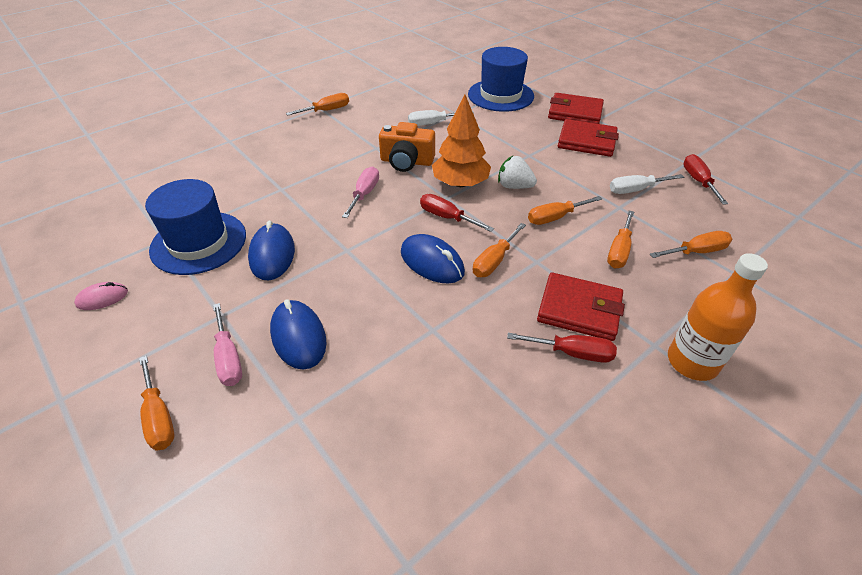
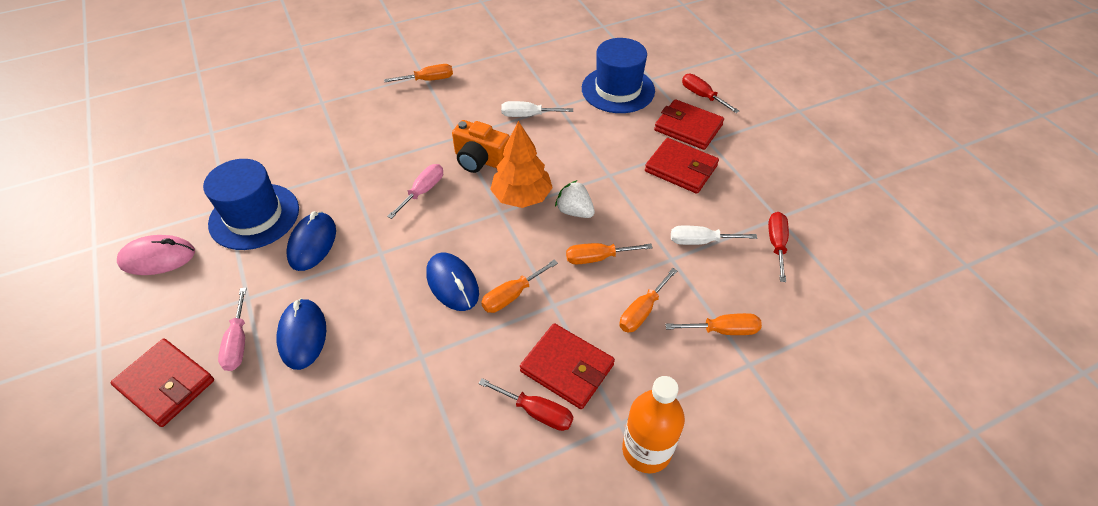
camera: 15 degrees right, 5 degrees up
pink mouse [74,282,128,310] -> pink mouse [117,235,195,275], size x1.68
orange screwdriver [139,355,174,451] -> red wallet [110,339,214,427]
red screwdriver [420,194,494,232] -> red screwdriver moved to [682,74,739,113]

